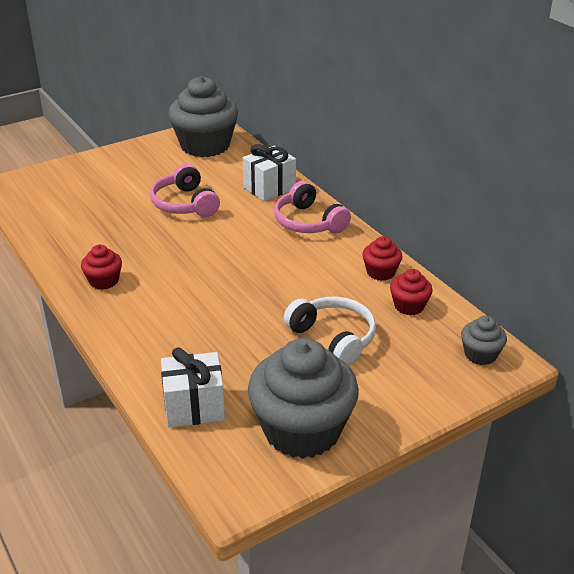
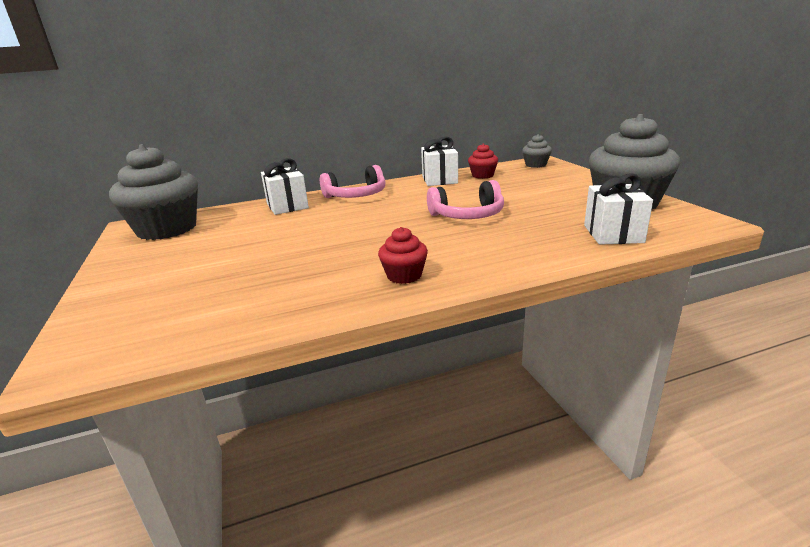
camera: 75 degrees left, 10 degrees down
pink headphones [150,164,220,217] -> pink headphones moved to [427,180,504,219]
white headphones [284,297,376,366] -> none
red cupcake [362,236,402,281] -> white gift [421,137,458,186]

